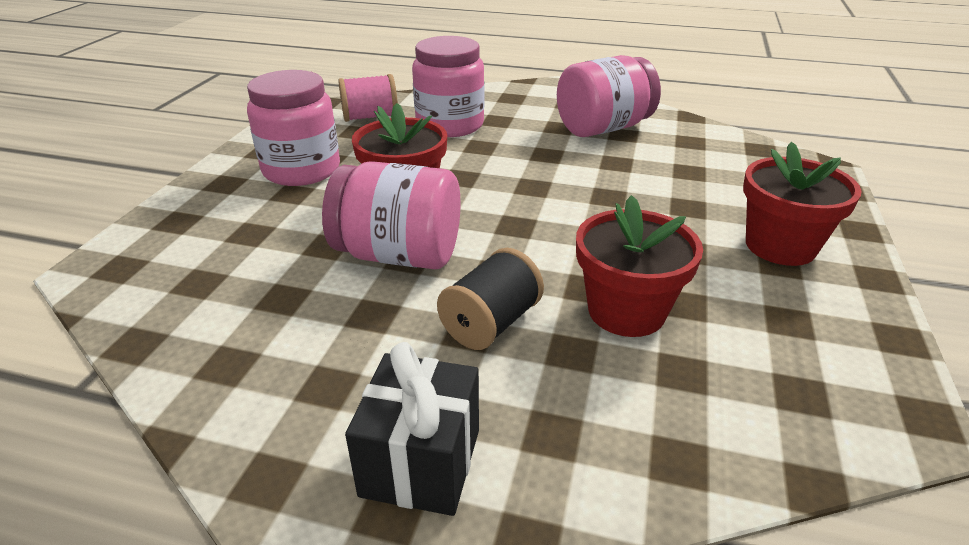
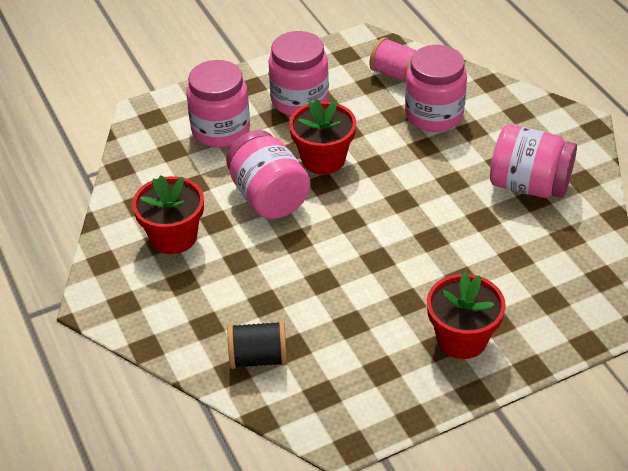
camera: 50 degrees right, 10 degrees up
black gift [345,342,479,516] -> none
black spool [437,248,544,350] -> black spool moved to [228,321,287,369]
red flower pot [576,195,703,337] -> red flower pot moved to [132,175,204,254]
none -> pink jar [186,60,250,148]

